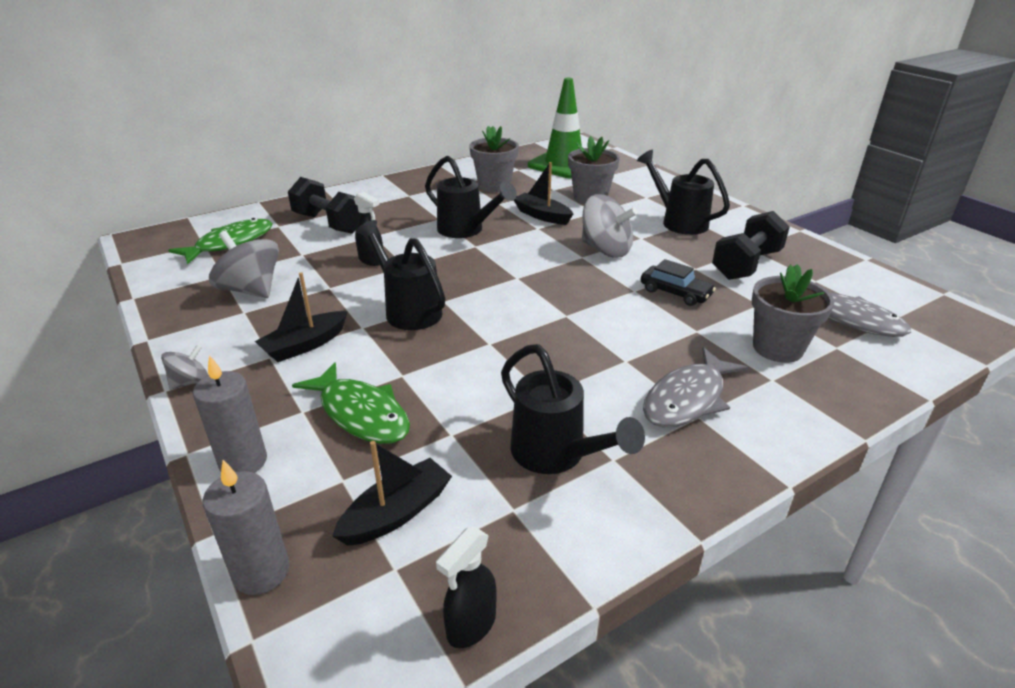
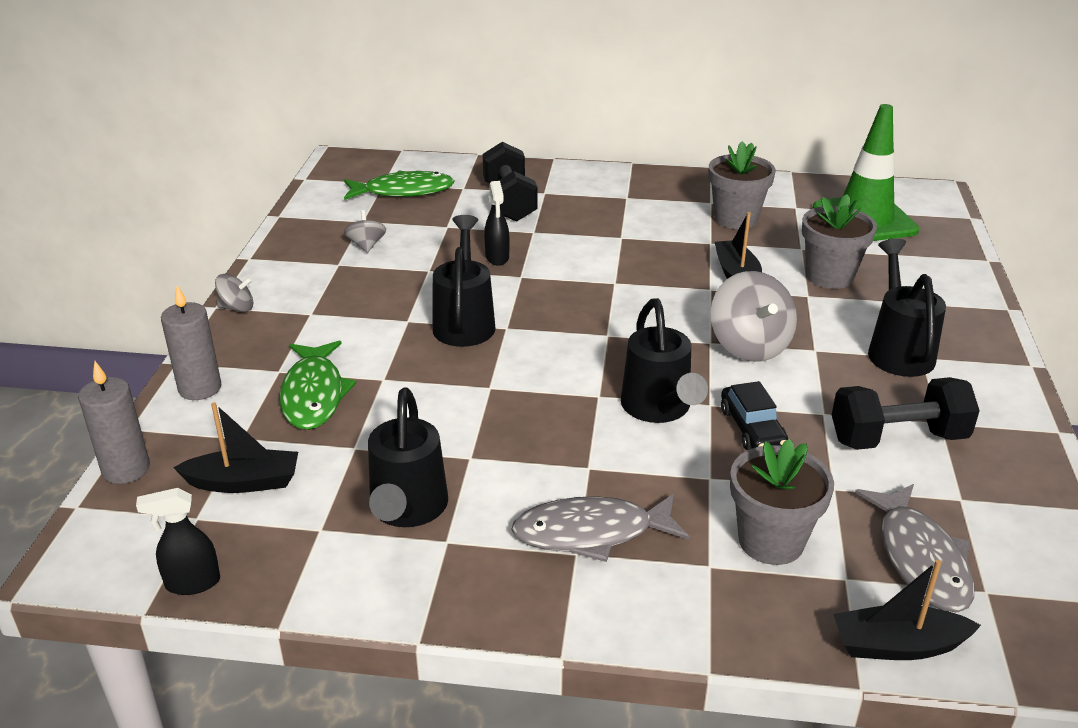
camera: 40 degrees right, 0 degrees up
grey spinning top [209,231,279,298] -> grey spinning top [344,210,386,253], size x0.54
black boat [255,272,348,362] -> black boat moved to [833,560,981,660]
black watering can [425,156,517,238] -> black watering can moved to [621,298,708,423]

